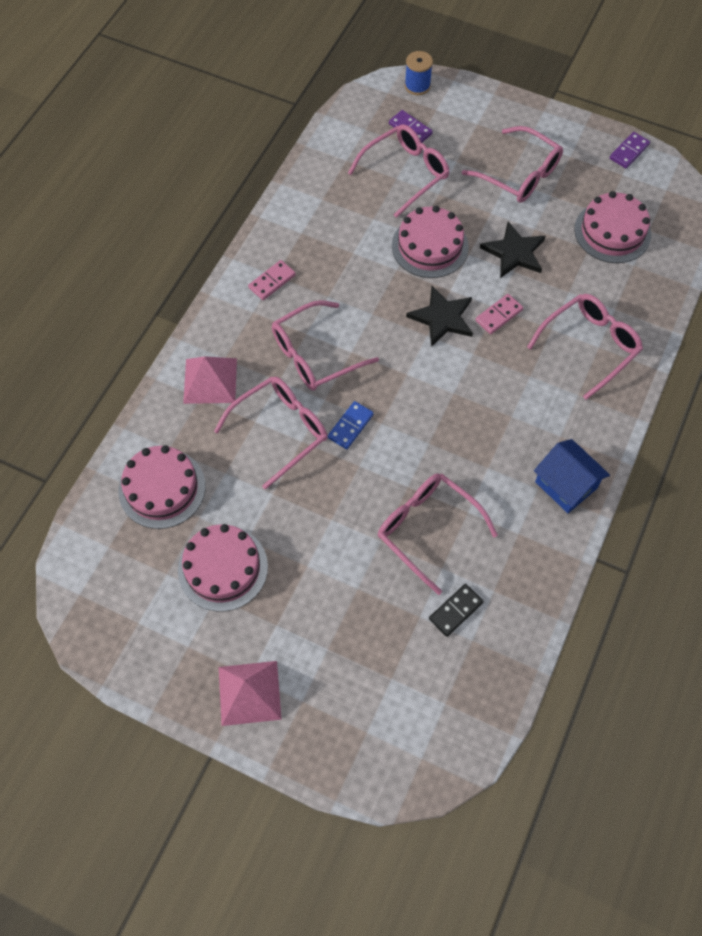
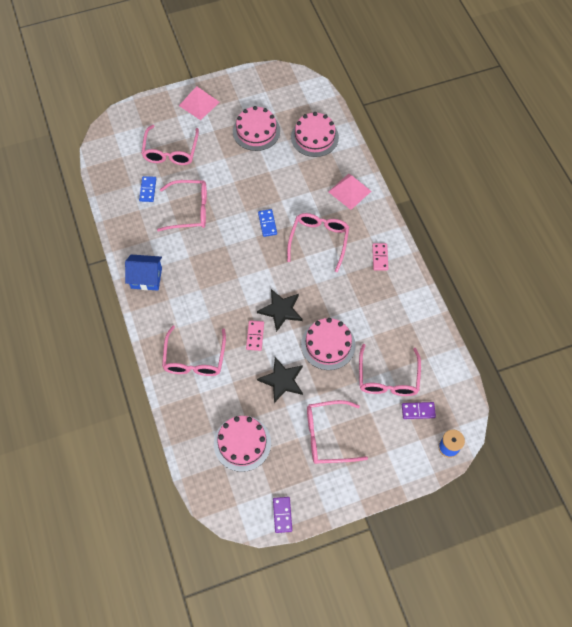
camera: 135 degrees right, 0 degrees up
pink glasses [214,376,328,490] -> pink glasses moved to [141,125,199,165]
black domino [429,584,484,637] -> blue domino [139,176,156,202]

